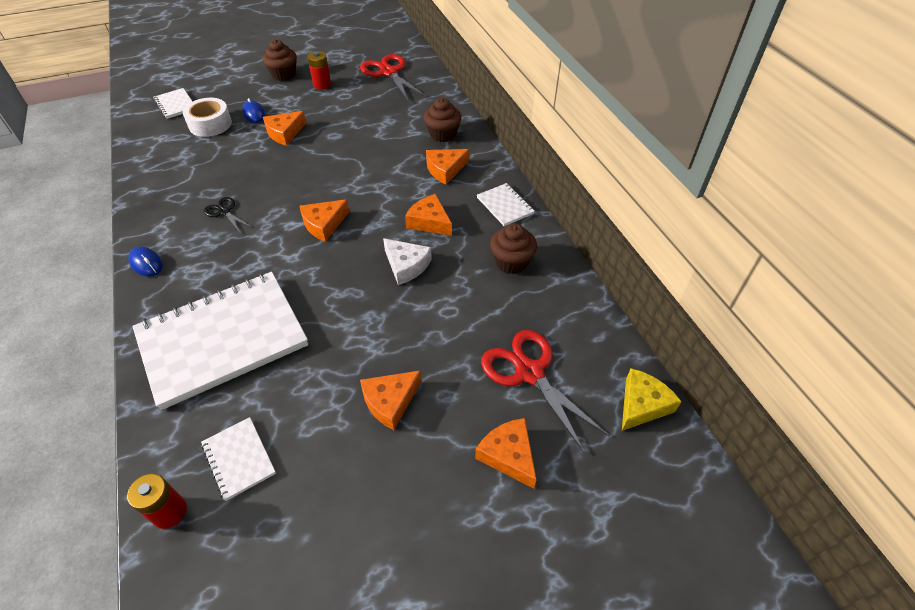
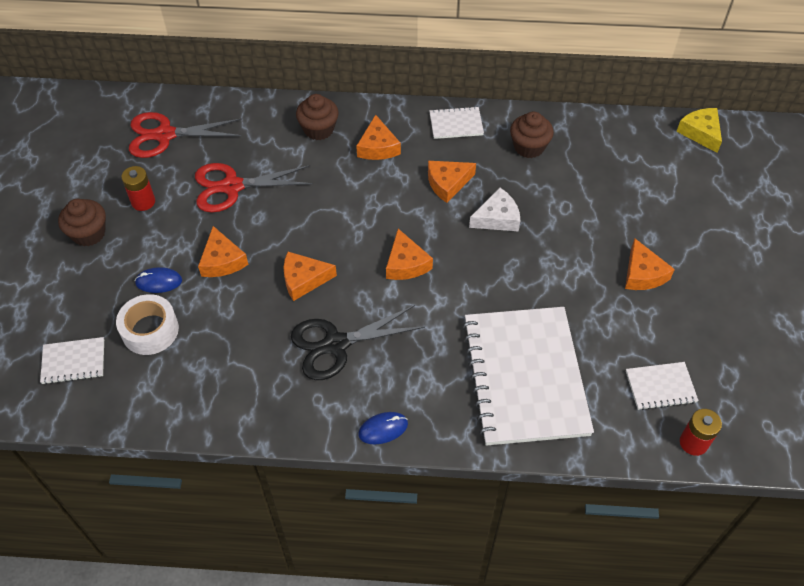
camera: 65 degrees left, 5 degrees up
black scissors [204,197,251,234] -> black scissors [291,305,425,380], size x1.92
orange cheese [475,418,537,488] -> orange cheese moved to [283,252,337,301]
red scissors [481,330,610,453] -> red scissors moved to [195,163,313,212]

